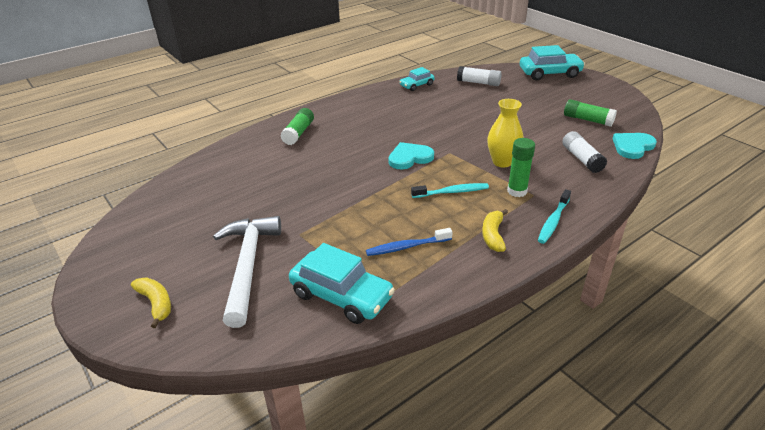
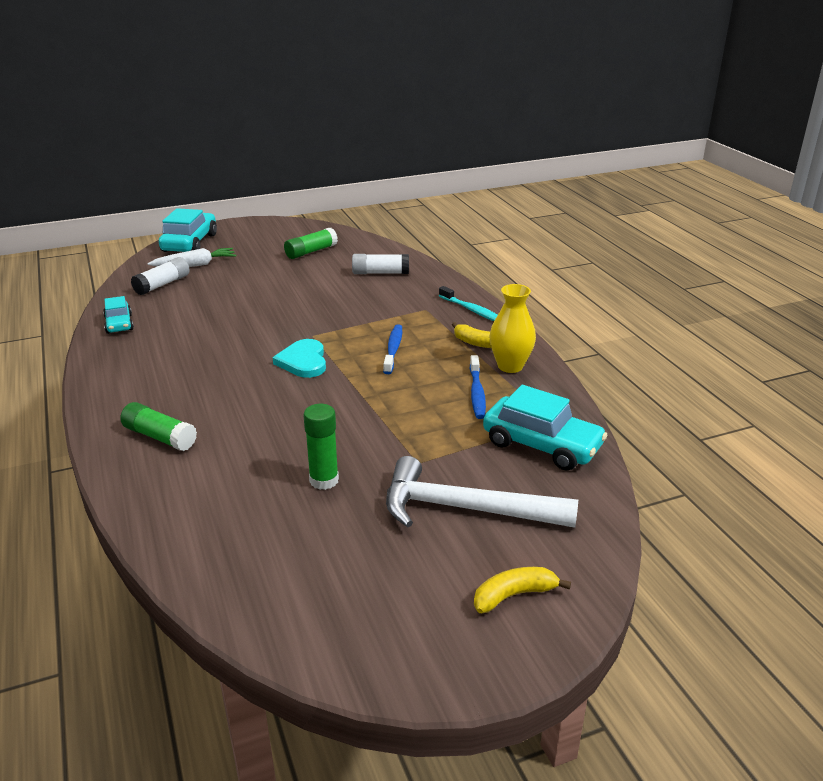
camera: 75 degrees left, 5 degrees down
turquoise car [289,243,395,324] -> turquoise car turned 75 degrees clockwise [483,385,607,471]
turquoise toothbrush [411,183,489,198] -> blue toothbrush [383,324,402,374]
yellow vase [487,99,524,167] -> yellow vase moved to [489,284,536,373]
green glue stick [507,138,535,197] -> green glue stick moved to [304,404,339,490]
turquoise heart [613,133,657,159] -> none
none -> white carrot [148,248,236,267]

